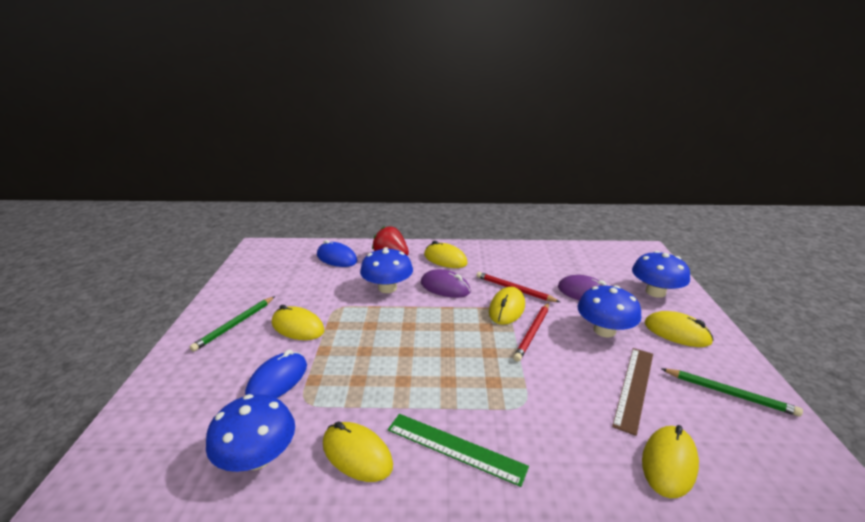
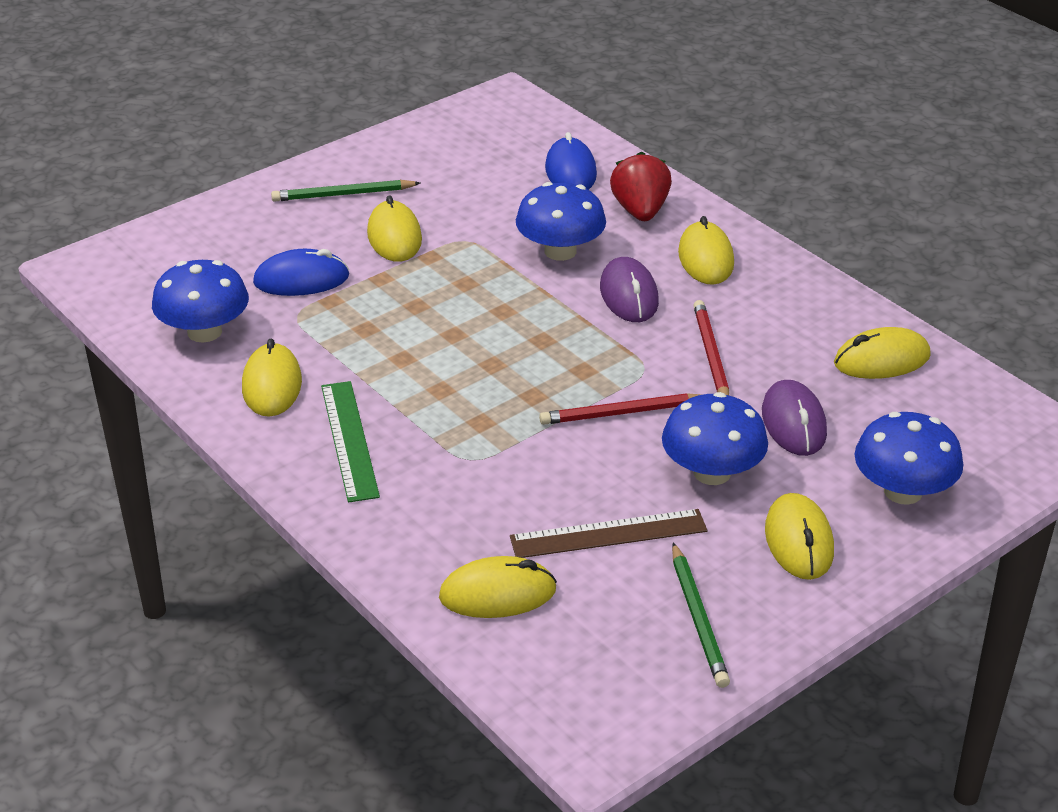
camera: 50 degrees right, 10 degrees up
yellow mouse [489,287,525,325] -> yellow mouse moved to [834,327,931,379]

